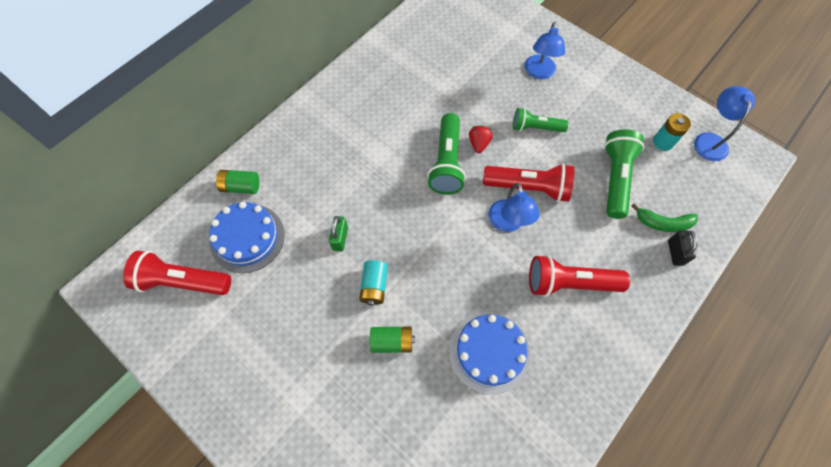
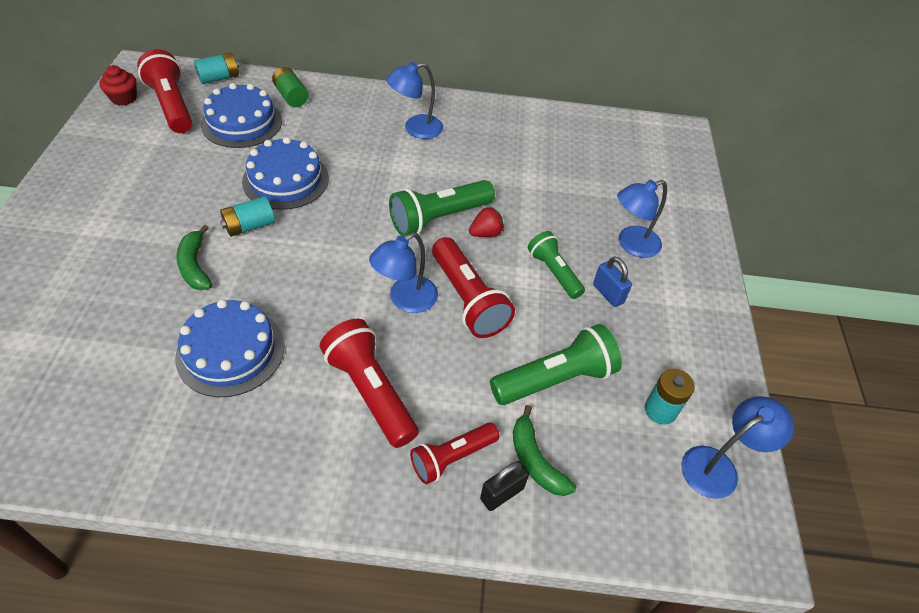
camera: 50 degrees right, 15 degrees down
green padlock [329,216,348,252] -> blue cake [242,137,329,210]
green battery [370,327,415,353] -> green banana [176,225,212,290]
none -> red cupcake [99,65,137,106]
none -> turquoise battery [194,53,239,84]
none -> blue lamp [386,62,443,139]
none -> red flashlight [410,423,500,484]
none -> blue padlock [593,257,632,307]

